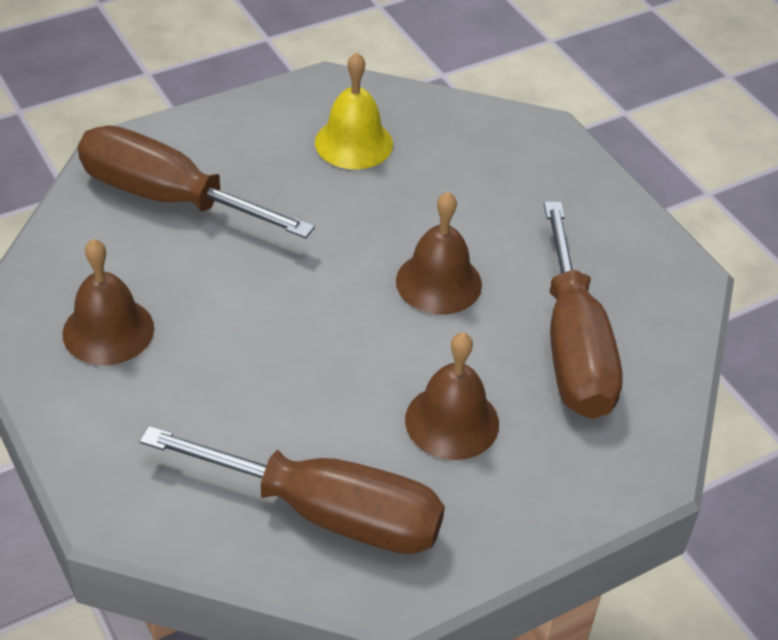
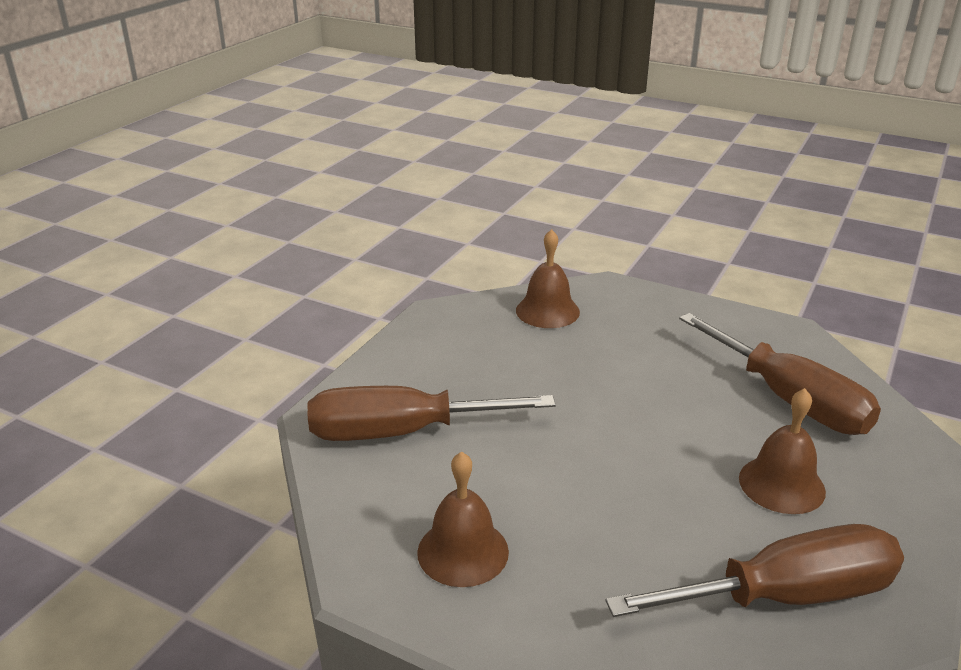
camera: 30 degrees left, 15 degrees down
yellow bell [315,52,393,169] -> none
brown bell [396,192,482,314] -> brown bell moved to [516,229,580,328]

